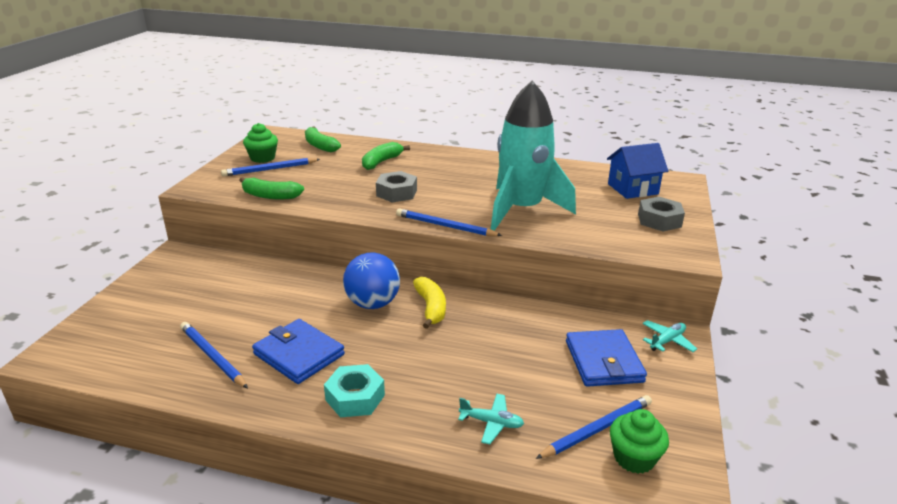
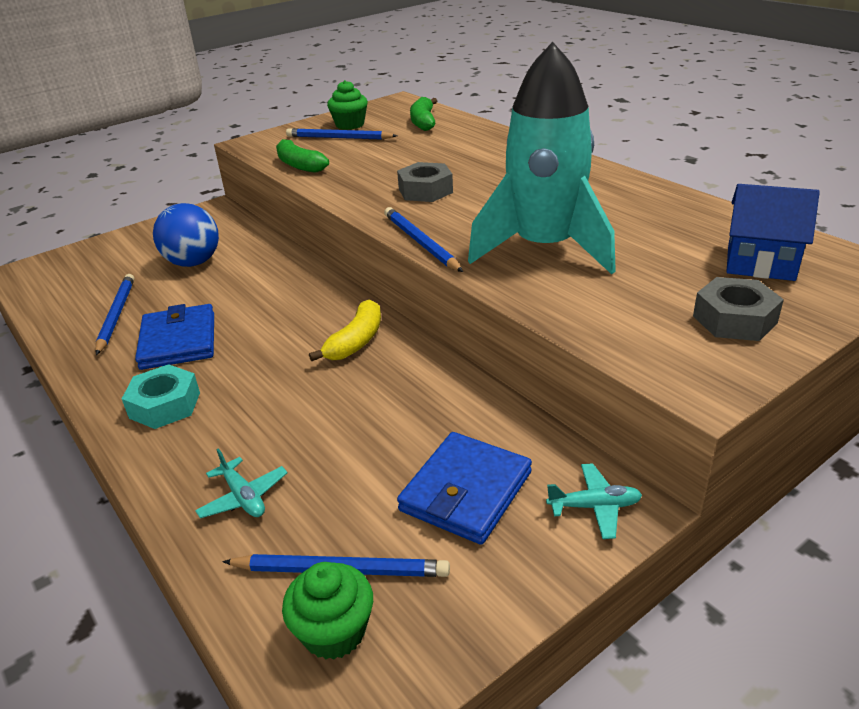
camera: 40 degrees right, 5 degrees up
blue ball [343,252,400,309] -> blue ball moved to [153,203,219,267]
green banana [362,142,410,170] -> none

